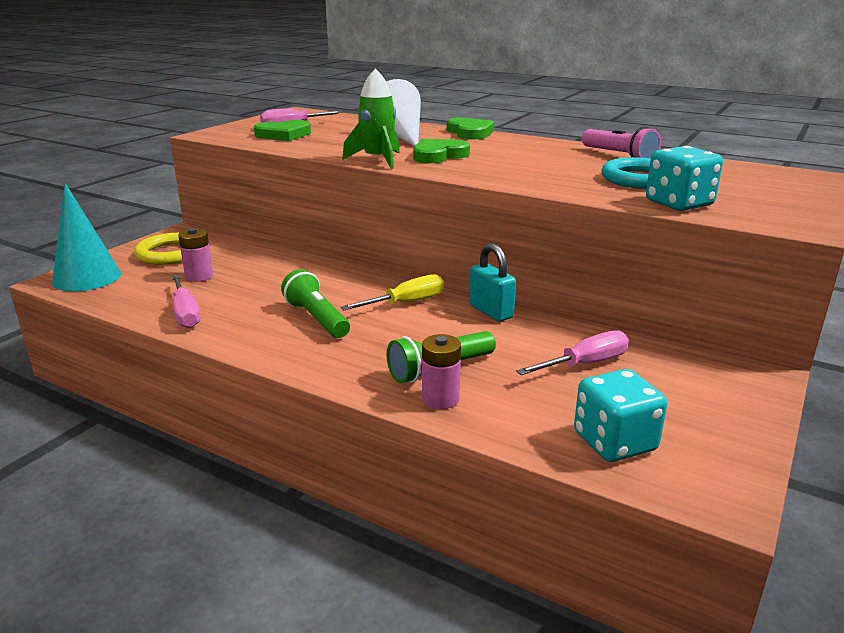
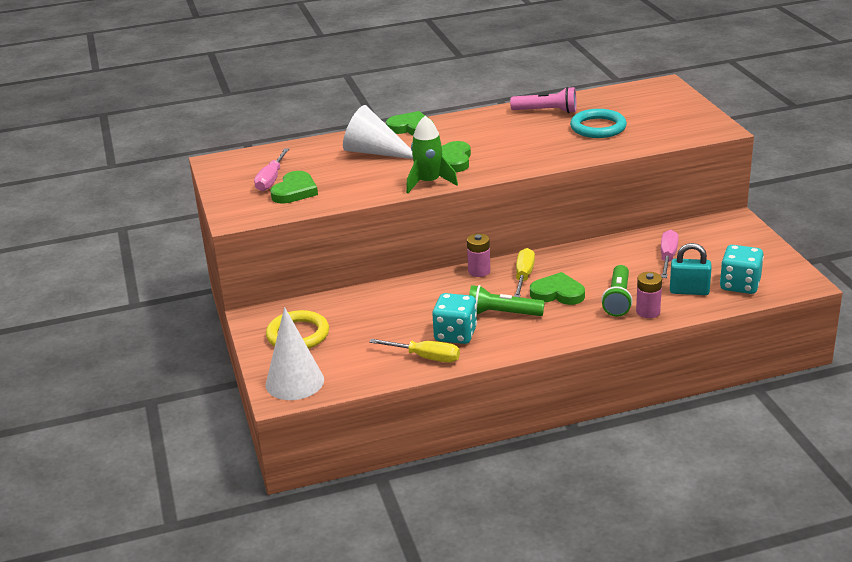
camera: 45 degrees left, 5 degrees up
turquoise cone [52,183,121,291] -> white cone [266,307,324,400]
pink screwdriver [172,275,201,328] -> yellow screwdriver [369,339,460,362]
pink battery [178,228,213,282] -> pink battery moved to [467,233,490,277]
turquoise padlock [469,243,516,322] -> turquoise padlock moved to [670,243,712,295]
turquoise dice [646,146,723,211] -> turquoise dice moved to [432,293,477,344]
none -> green heart [530,272,585,305]

